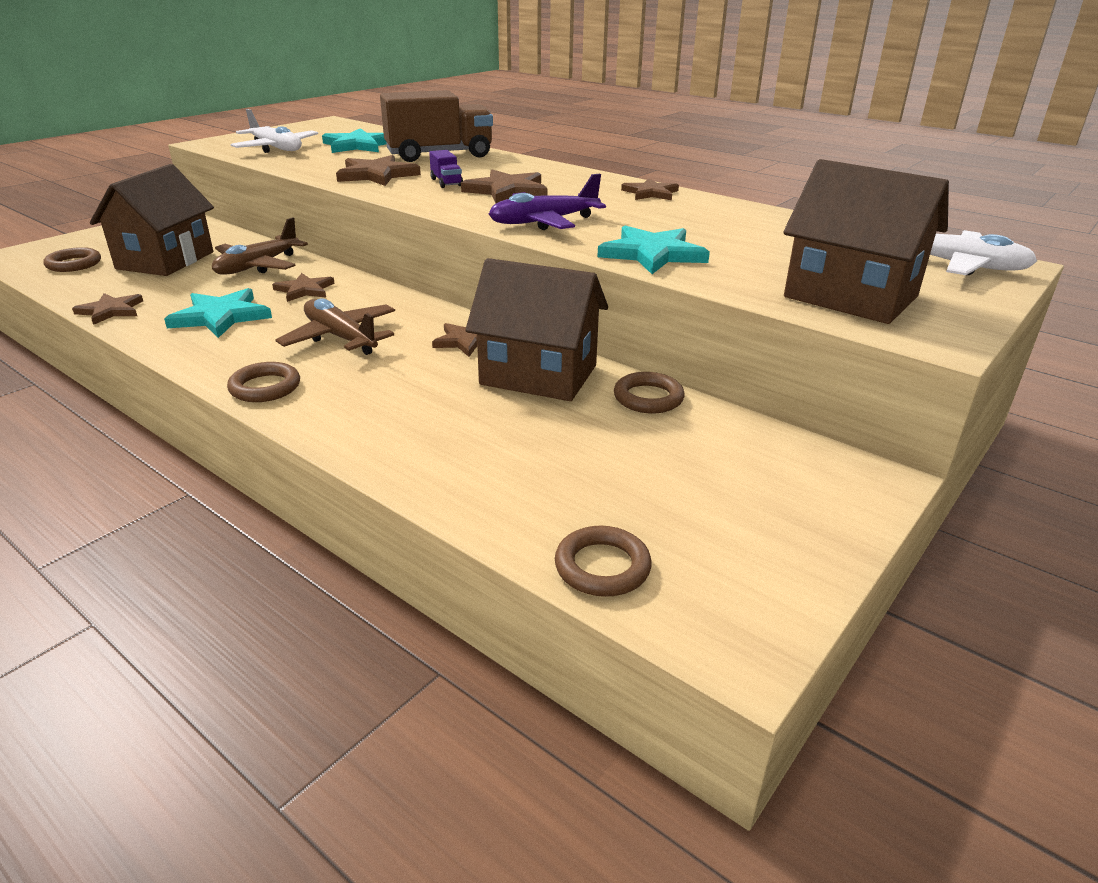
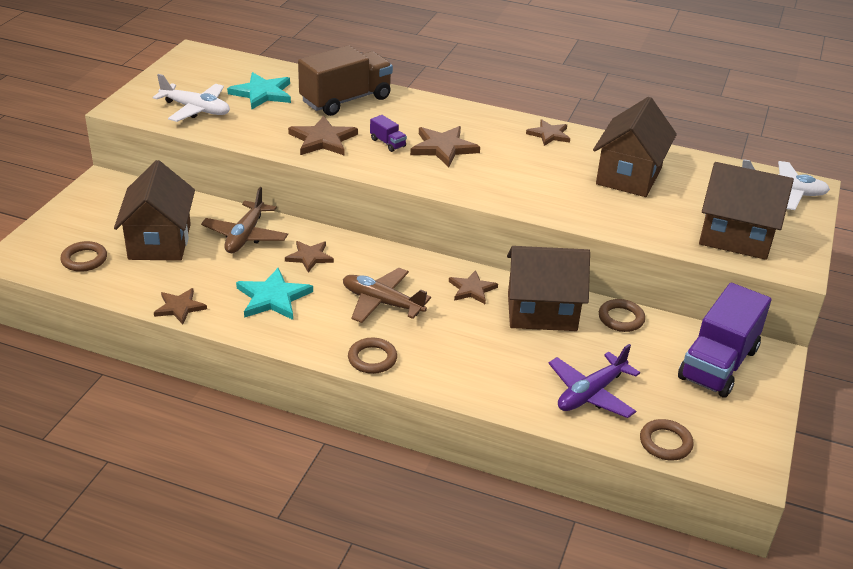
camera: 20 degrees left, 5 degrees up
purple plane [489,174,606,230] -> purple plane moved to [548,344,640,418]
turquoise star [597,226,710,274] -> none
none -> brown house [593,97,677,197]
none -> purple truck [678,283,771,398]

